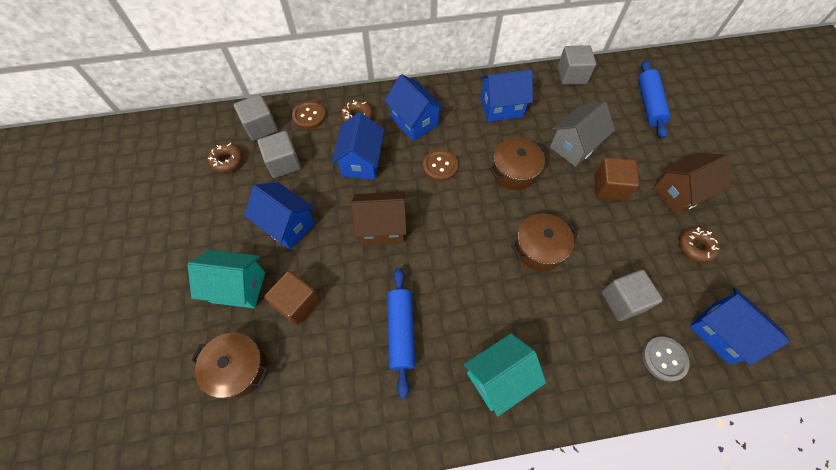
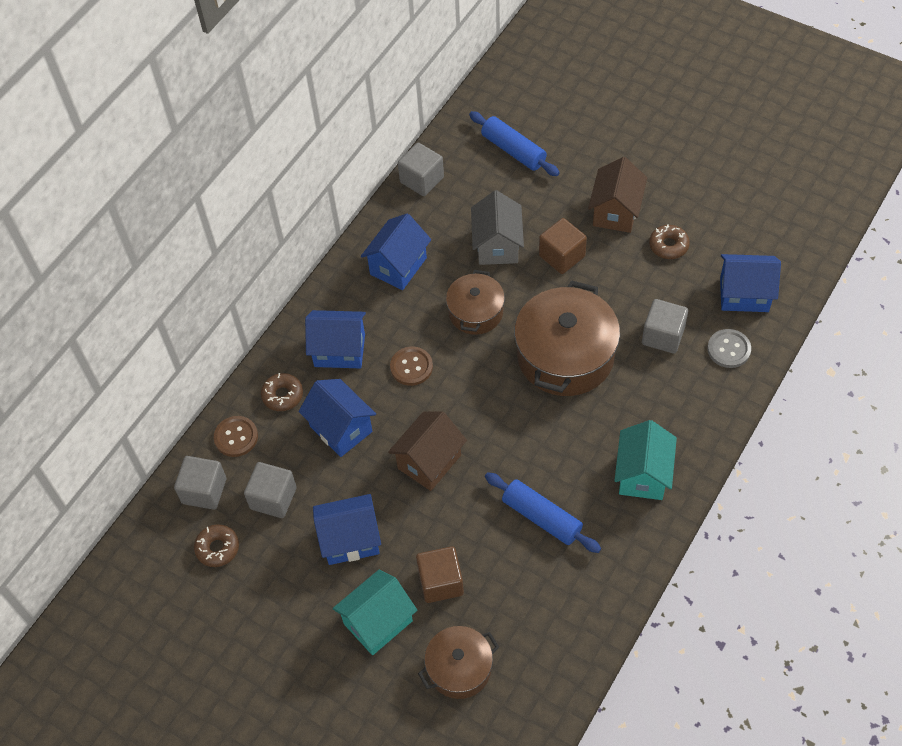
camera: 45 degrees left, 5 degrees down
brown pot [511,213,578,271] -> brown pot [514,280,620,396], size x1.73

